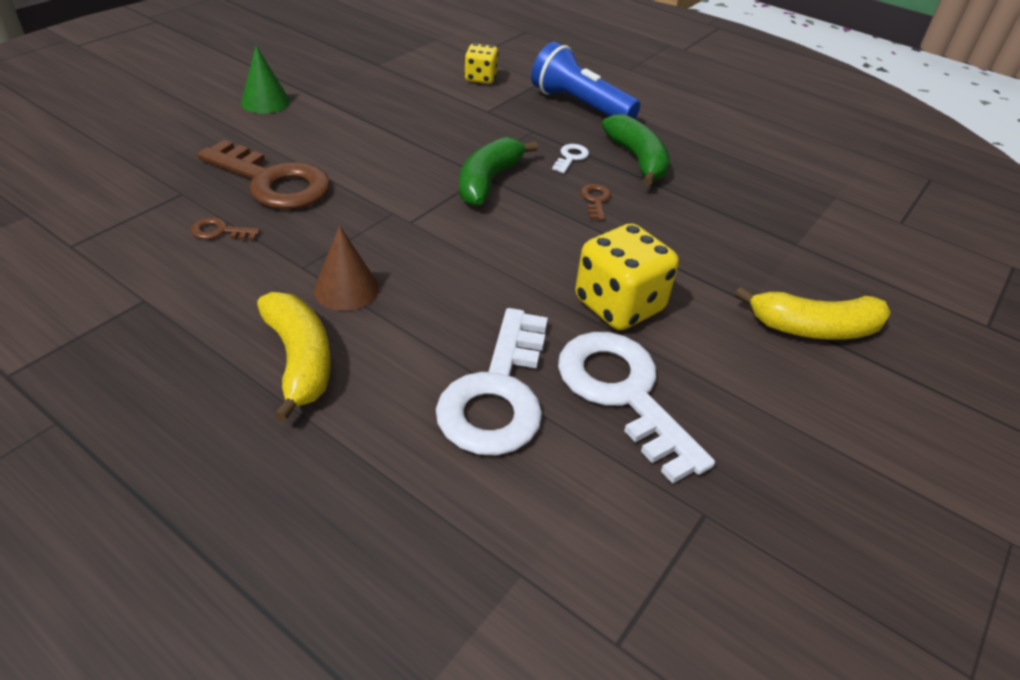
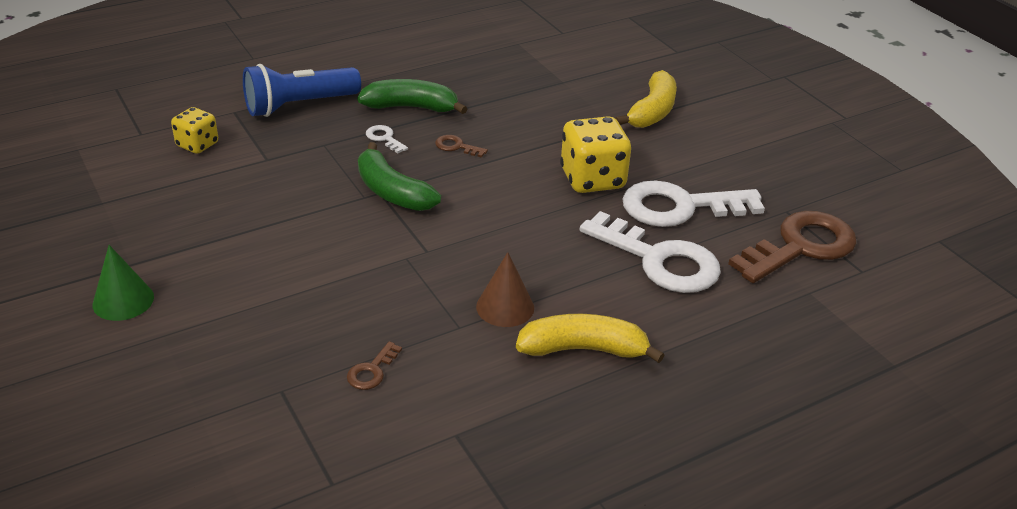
camera: 65 degrees left, 5 degrees down
brown key [197,140,331,209] -> brown key moved to [728,211,857,283]

